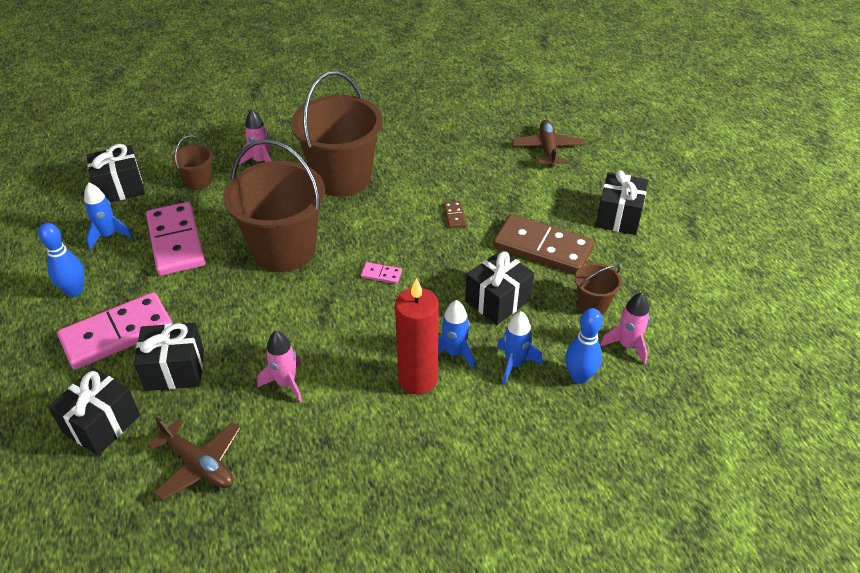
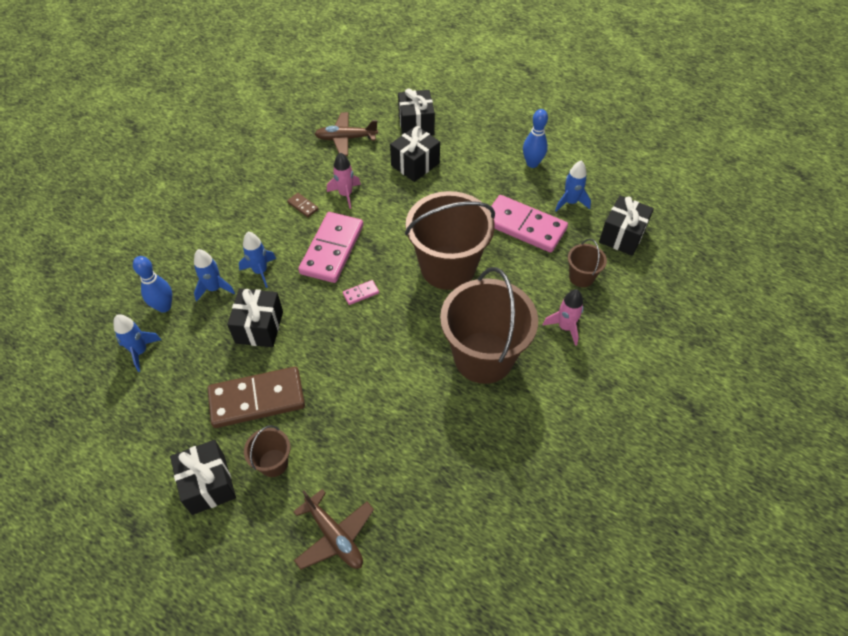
camera: 140 degrees right, 10 degrees up
pink domino [57,292,173,370] -> pink domino moved to [298,212,363,283]
red candle [395,278,439,395] -> none
brown domino [444,201,467,229] -> brown domino moved to [287,193,319,217]
brown bucket [575,263,622,315] -> brown bucket moved to [244,425,290,477]
pink rocket [600,292,650,365] -> blue rocket [113,314,162,372]

